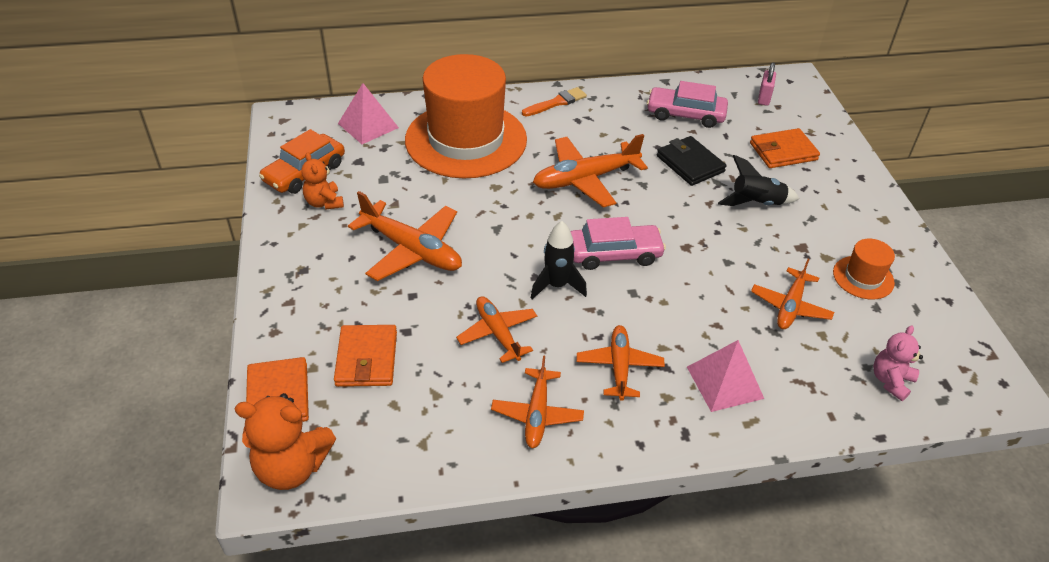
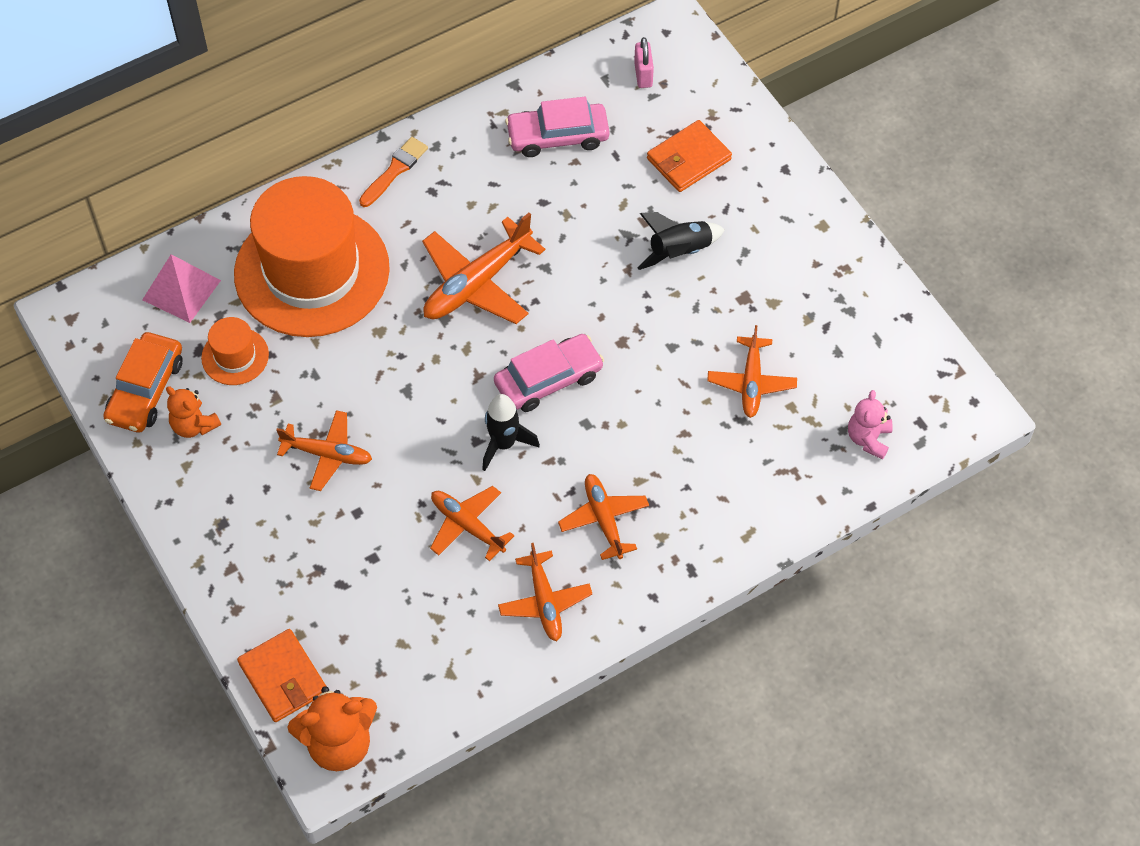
camera: 20 degrees left, 15 degrees up
orange wallet [334,325,397,387] -> none
orange plane [348,191,462,281] -> orange plane [276,410,372,491], size x0.64
black wallet [657,136,726,186] -> none
pink pyramid [687,340,764,412] -> none
orange hat [833,239,895,300] -> orange hat moved to [201,317,269,385]

